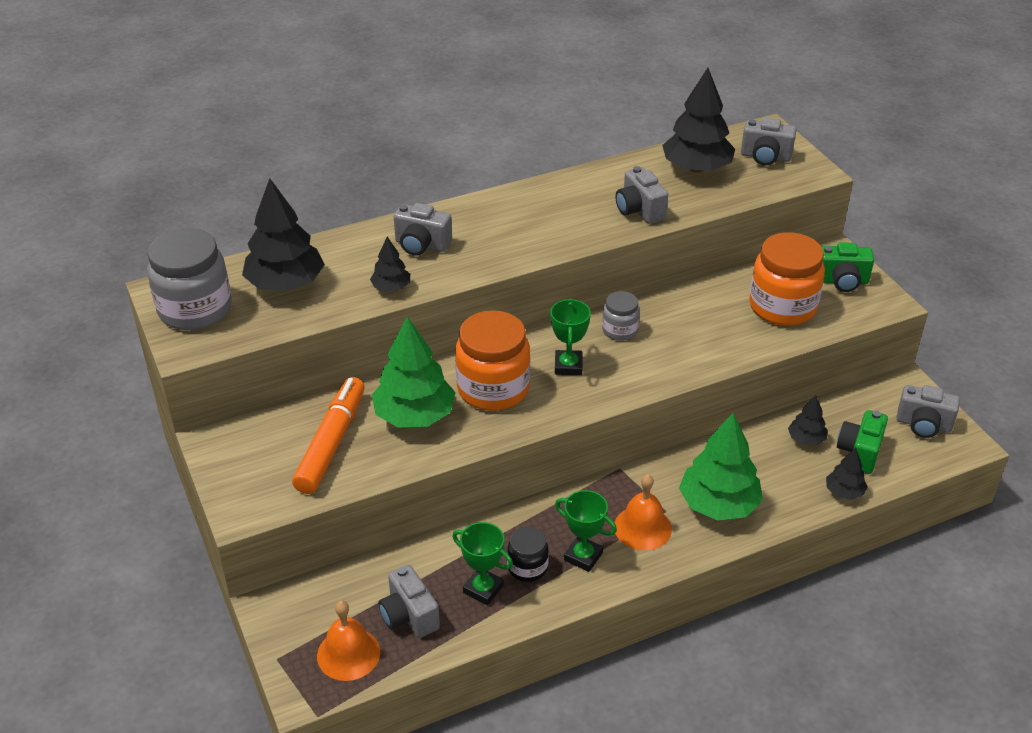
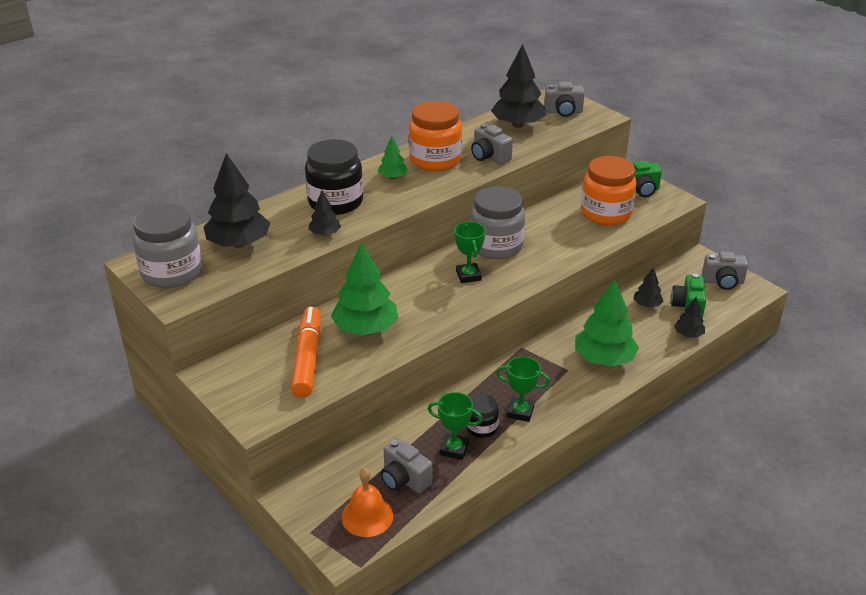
camera: 15 degrees left, 5 degrees down
grey camera [394,203,452,256] -> black jar [305,139,363,215]
orange jar [455,310,530,411] -> orange jar moved to [409,101,462,171]
grey jar [602,291,640,341] -> grey jar [470,186,525,259], size x1.91
orange bell [615,474,672,550] -> none
none -> green tree [378,136,408,179]

